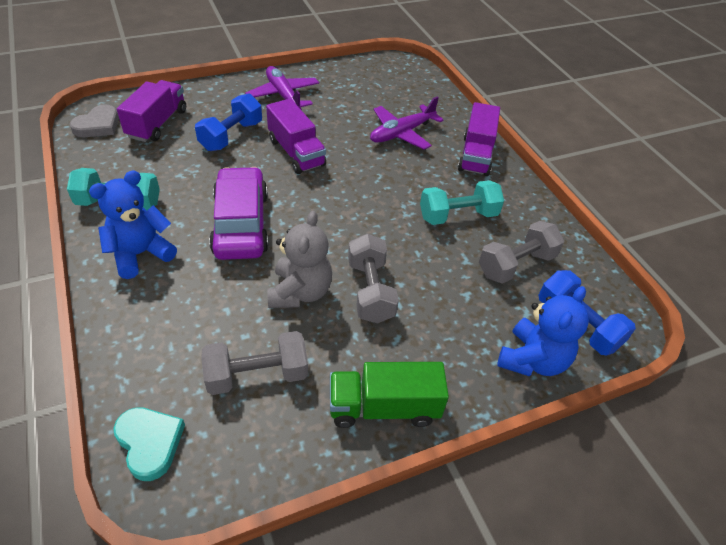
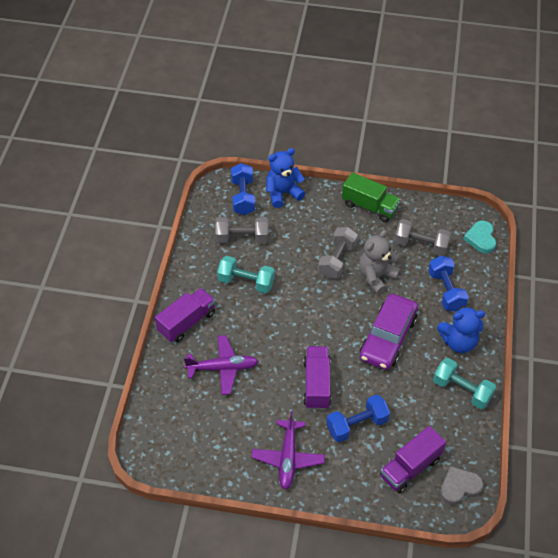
camera: 145 degrees left, 5 degrees up
none -> blue dumbbell [428,256,469,312]

